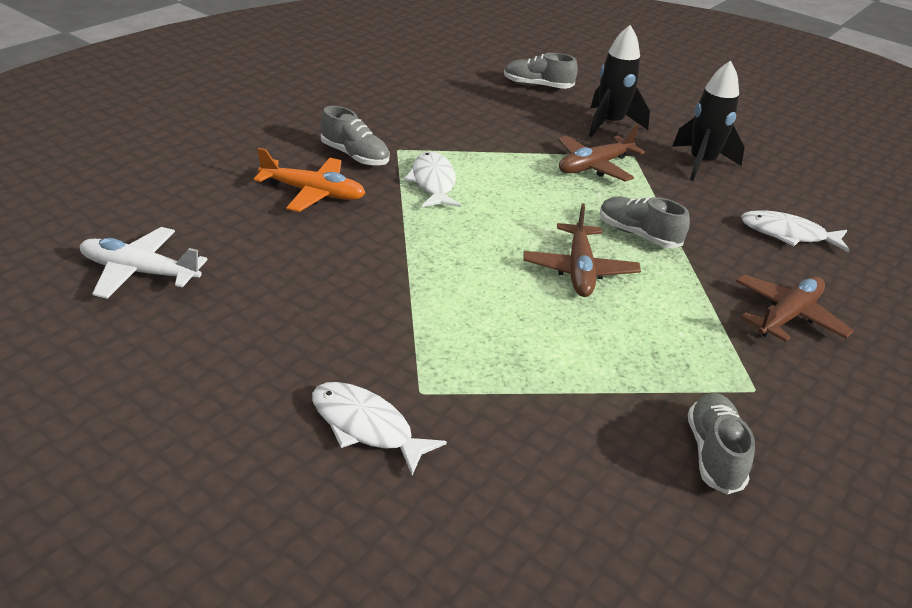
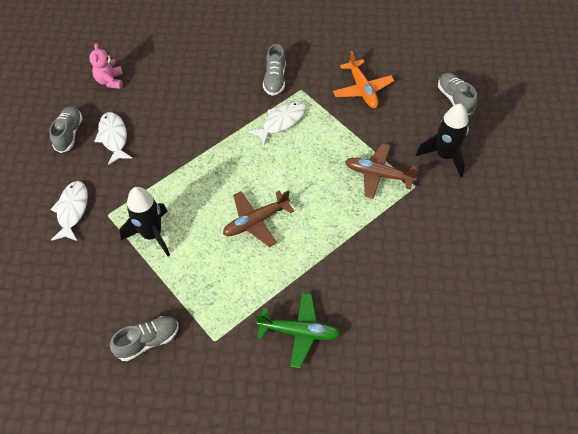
camera: 60 degrees right, 20 degrees up
white plane [80,227,207,299] -> pink teddy bear [89,43,123,89]
orange plane [254,148,365,212] -> orange plane moved to [333,51,394,108]
grey shoe [600,197,690,248] -> grey shoe moved to [49,106,83,153]
black rocket [672,60,745,181] -> black rocket moved to [120,187,170,257]
brown plane [736,274,854,342] -> green plane [256,293,341,368]
white fish [741,210,850,252] -> white fish moved to [94,112,133,165]

